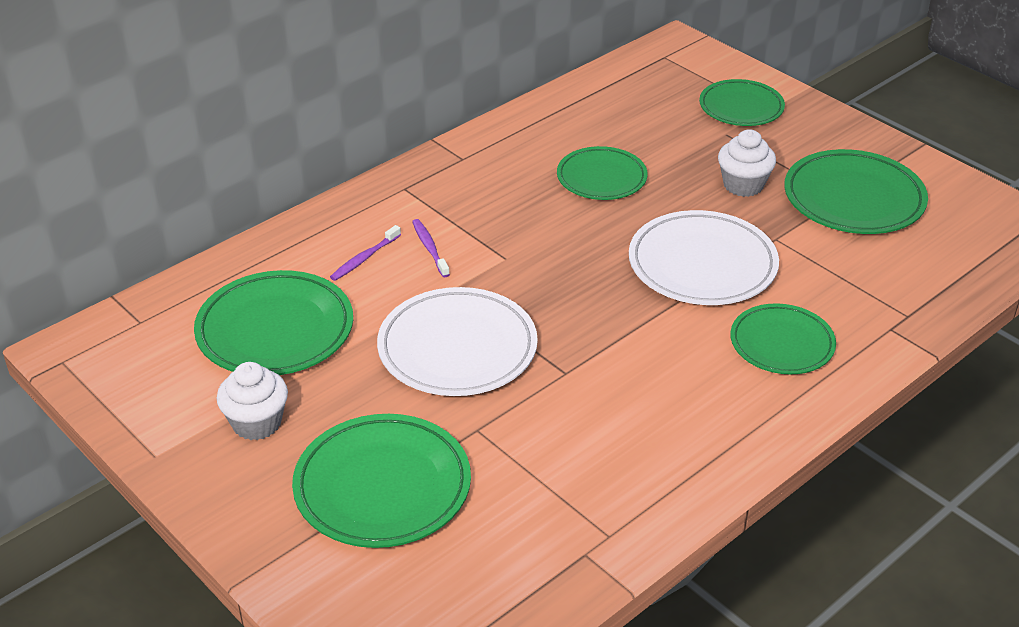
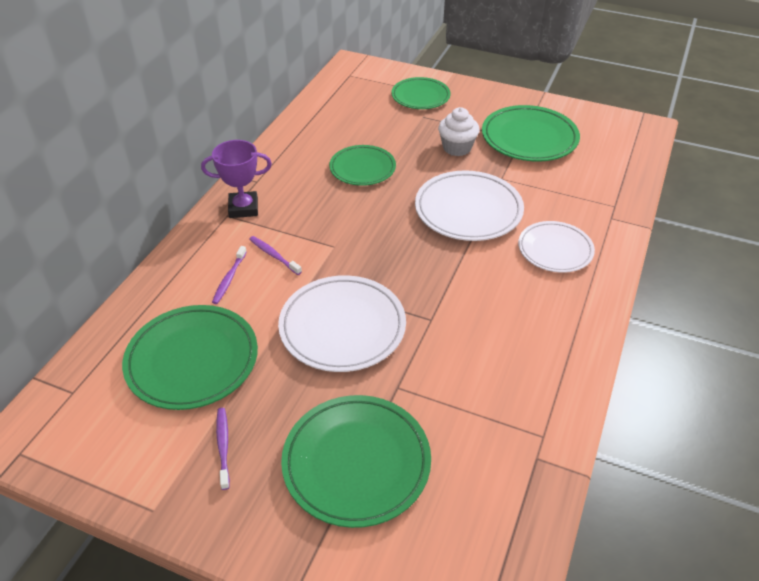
camera: 25 degrees left, 5 degrees up
white cupcake [217,362,288,440] -> purple toothbrush [216,408,230,490]
green plate [730,303,836,374] -> white plate [518,221,595,273]
none -> purple trophy [201,140,272,218]

